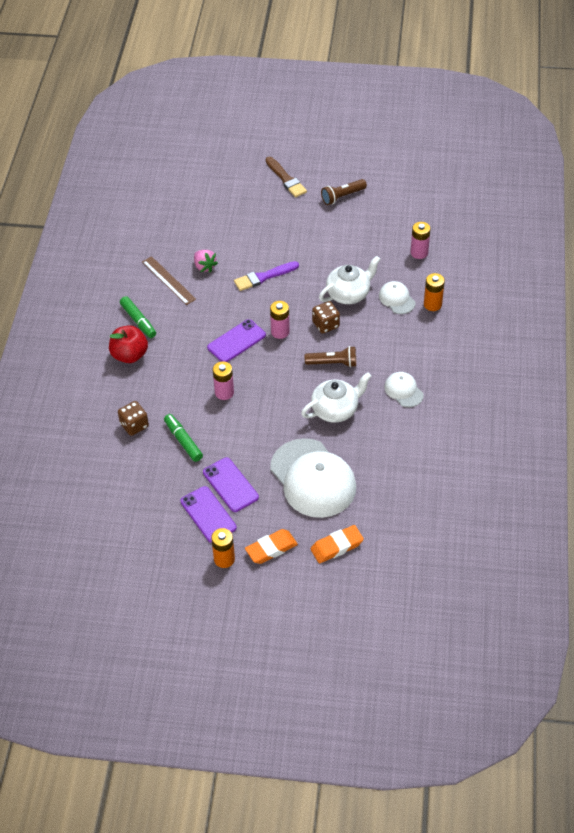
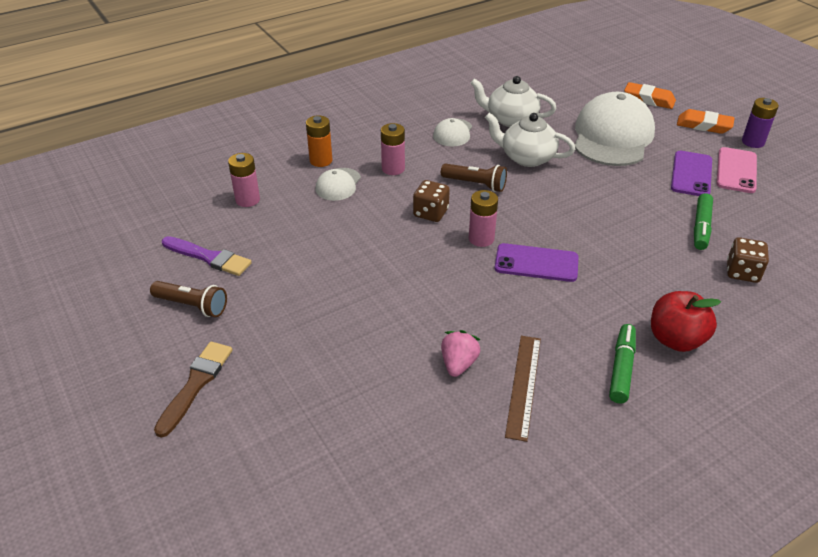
camera: 130 degrees left, 10 degrees down
purple phone [180,486,237,543] -> pink phone [716,147,757,193]
orange battery [211,528,235,568] -> purple battery [742,98,779,148]
pink battery [213,361,234,400] -> pink battery moved to [381,123,405,175]
purple brush [234,261,299,291] -> purple brush moved to [162,236,252,276]
brown flashlight [305,346,356,368] -> brown flashlight turned 150 degrees clockwise [441,163,507,192]
white teapot [319,256,381,304] -> white teapot moved to [470,76,556,127]

